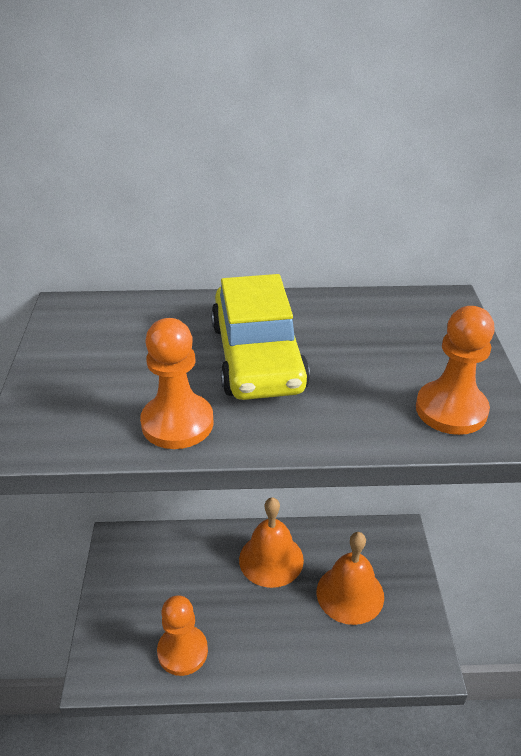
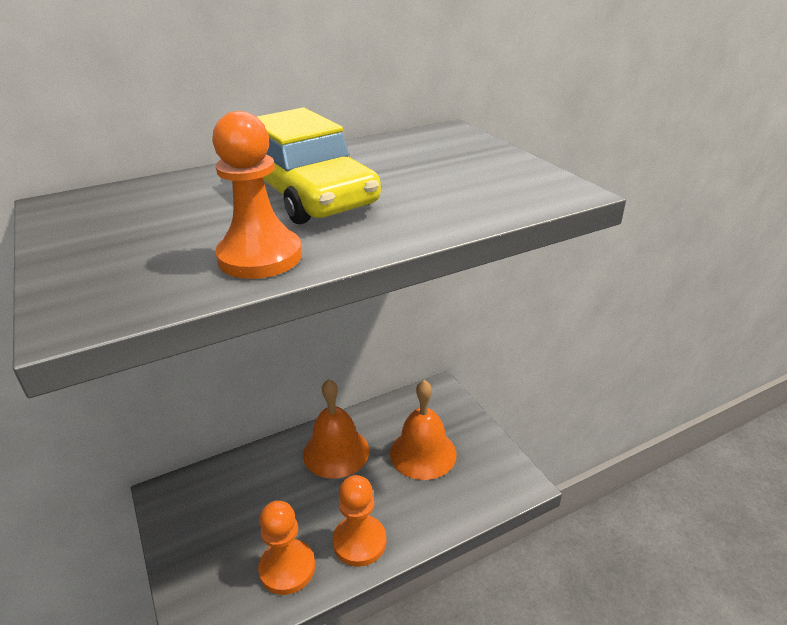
camera: 25 degrees left, 5 degrees down
orange pawn [416,306,495,435] -> orange pawn moved to [333,475,387,567]

